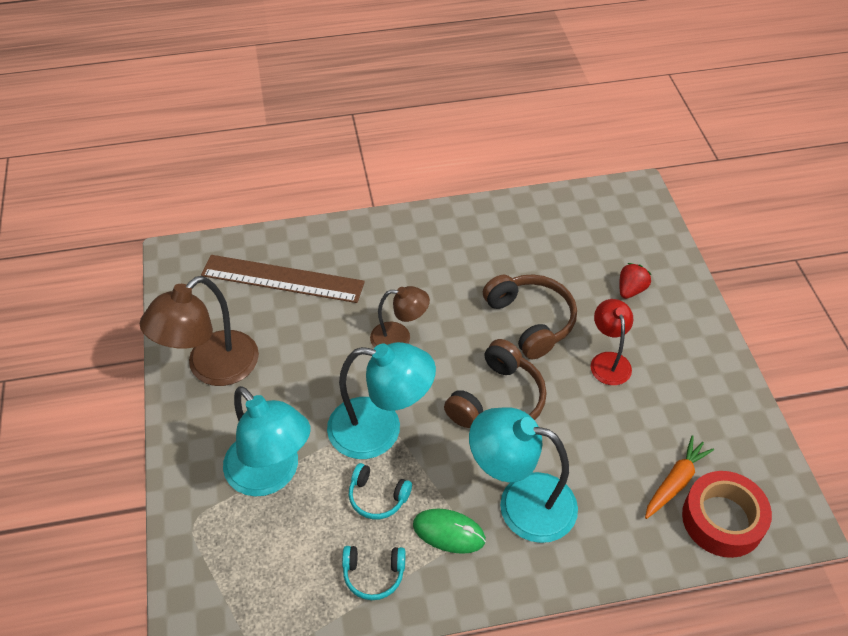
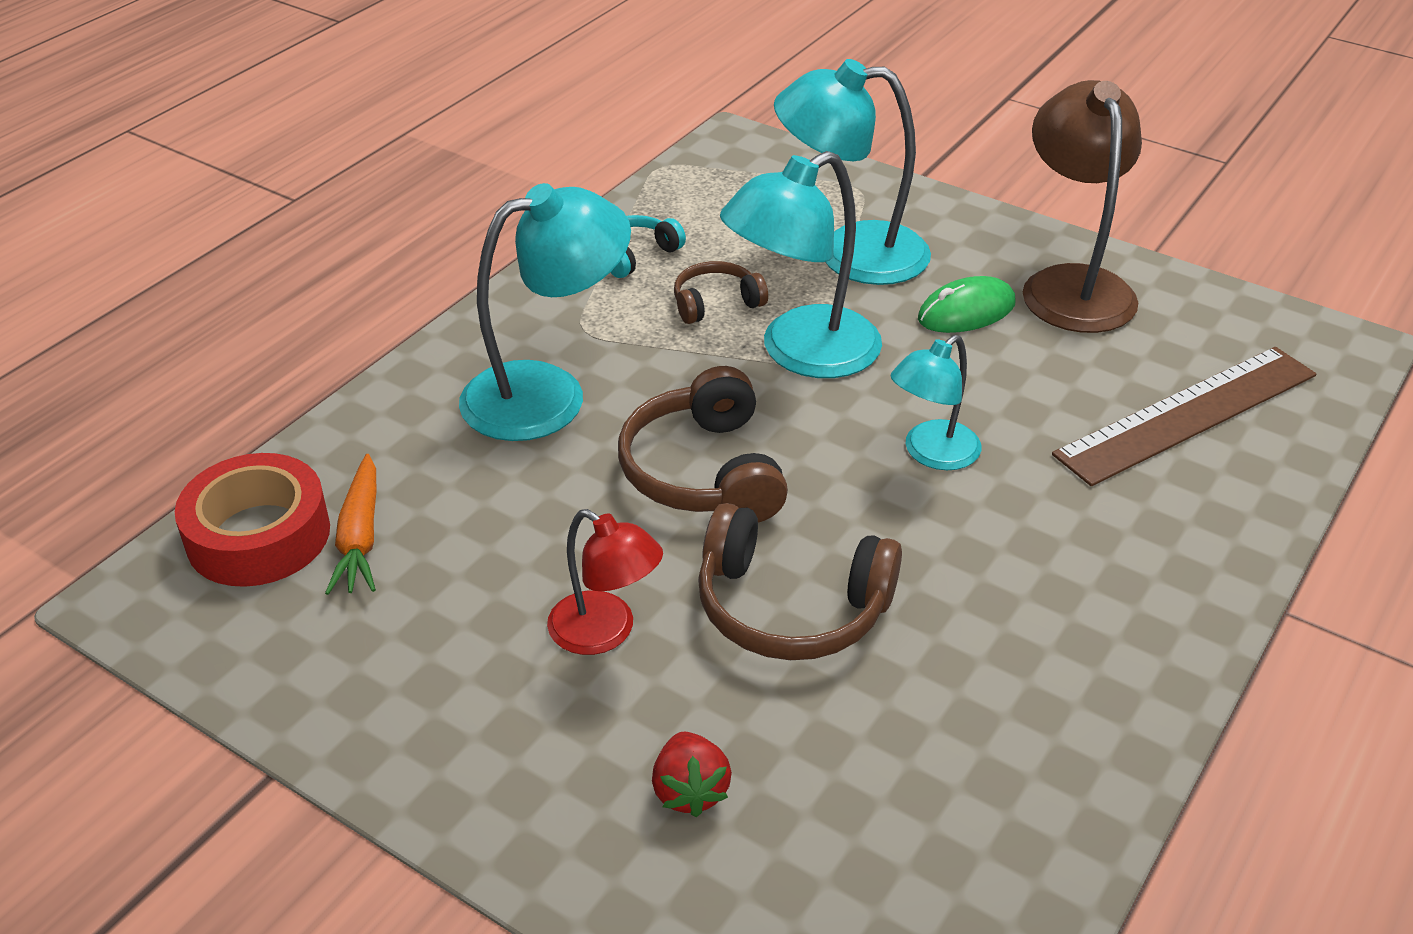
camera: 135 degrees right, 10 degrees down
turquoise headphones [349,463,412,519] -> brown headphones [674,261,768,324]
brown lamp [370,286,430,348] -> turquoise lamp [891,335,981,470]
green mouse [413,508,486,554] -> green mouse moved to [918,276,1015,333]

